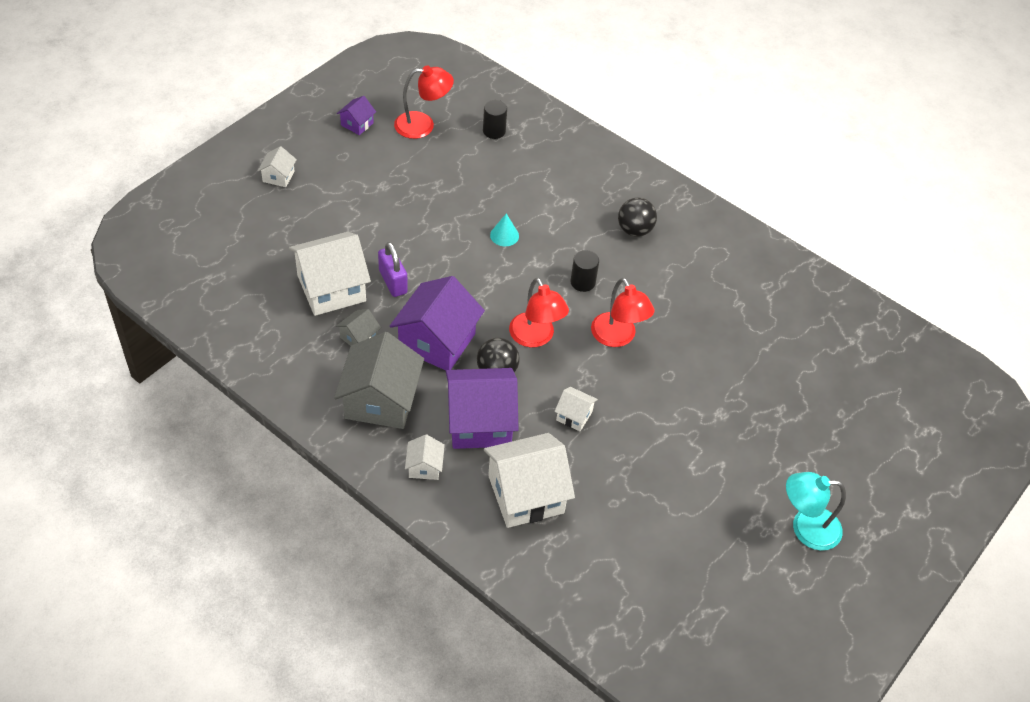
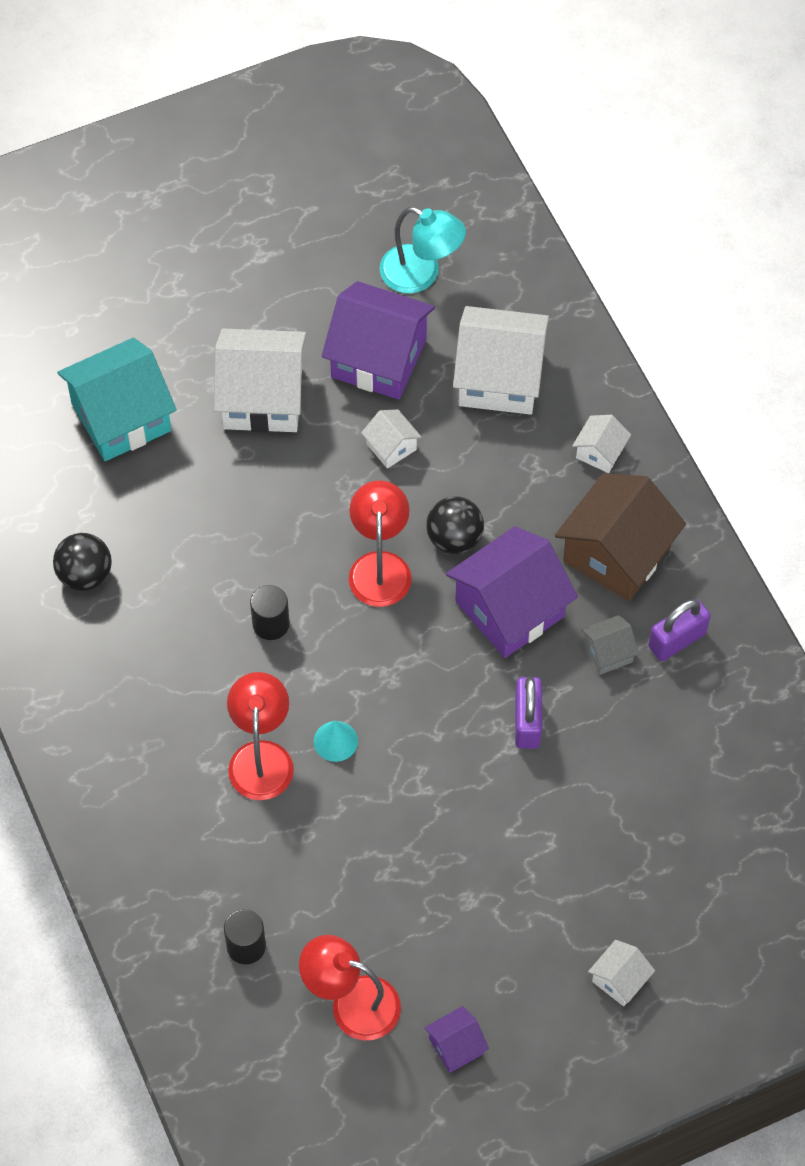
camera: 150 degrees left, 10 degrees up
white house [289,232,371,316] -> white house moved to [214,329,306,433]
grey house [334,332,424,429] -> brown house [555,473,686,601]
purple house [446,368,519,449] -> purple house moved to [322,281,435,399]
red lamp [591,278,654,347] -> red lamp moved to [227,672,294,800]
black ball [618,198,657,237] -> black ball moved to [53,533,112,591]
turquoise lamp [786,472,846,551] -> turquoise lamp moved to [379,207,466,294]
none -> turquoise house [57,338,177,461]
none -> purple padlock [648,599,710,661]

